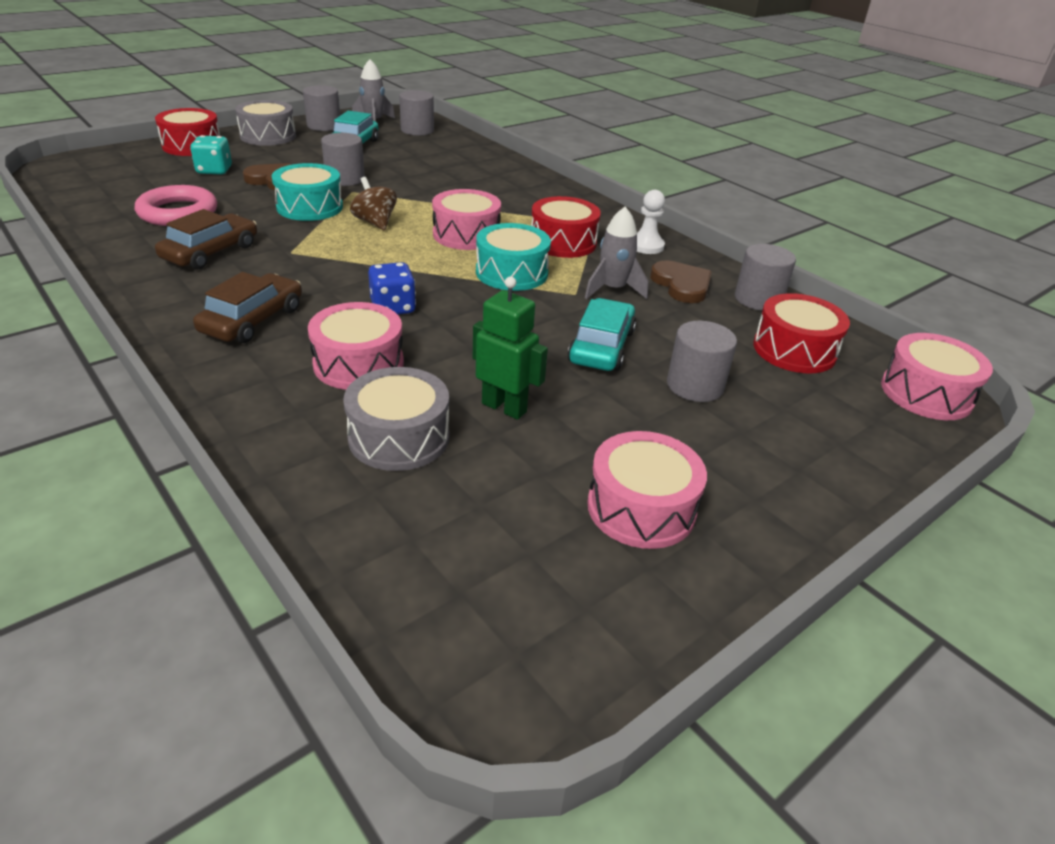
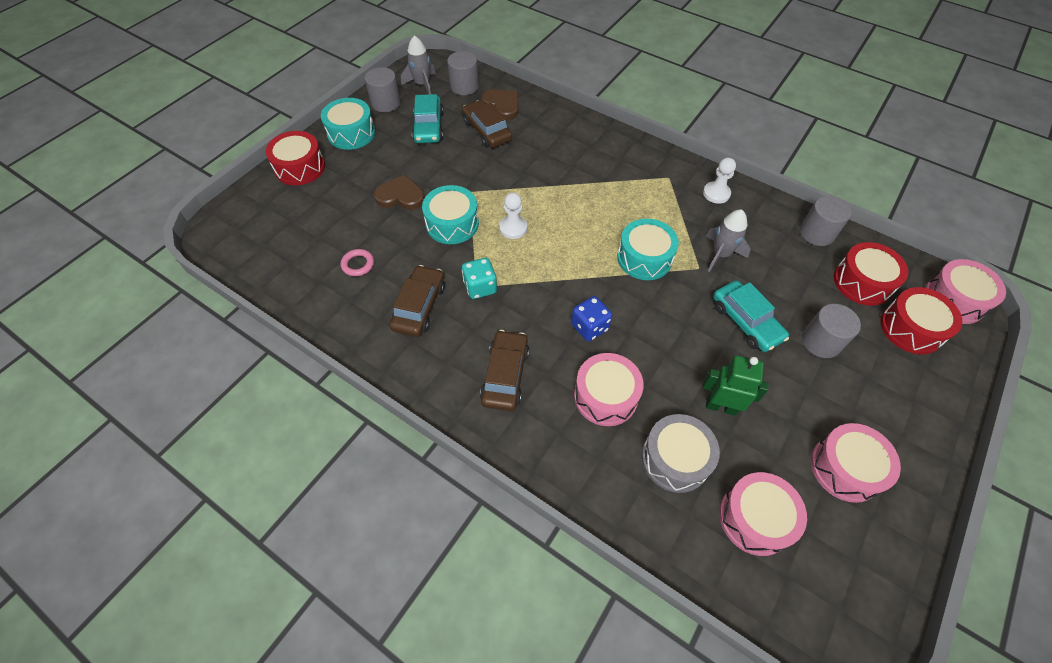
camera: 15 degrees left, 20 degrees up
pink ring [135,185,217,226] -> pink ring [341,249,374,276], size x0.52
turquoise dice [190,135,232,174] -> turquoise dice moved to [462,258,497,299]
grey drum [235,100,296,146] -> turquoise drum [321,98,375,150]
grey cylinder [321,133,365,186] -> none
brown spinning top [350,177,397,230] -> white pawn [499,192,527,239]
pink drum [432,189,501,250] -> pink drum moved to [719,472,807,556]
red drum [531,196,601,258] -> red drum moved to [880,287,962,354]
turquoise car [568,298,636,371] -> turquoise car turned 150 degrees clockwise [713,280,789,352]
brown heart [650,260,712,303] -> brown heart moved to [481,89,518,120]
none -> brown car [462,100,513,148]

